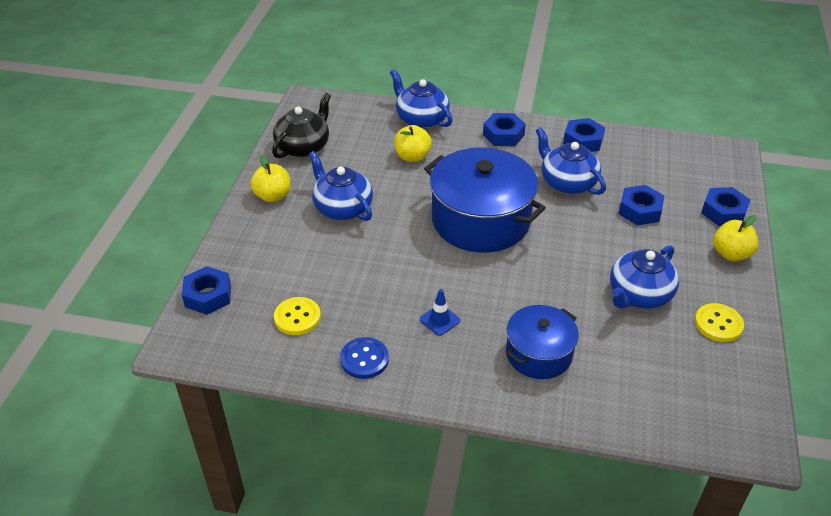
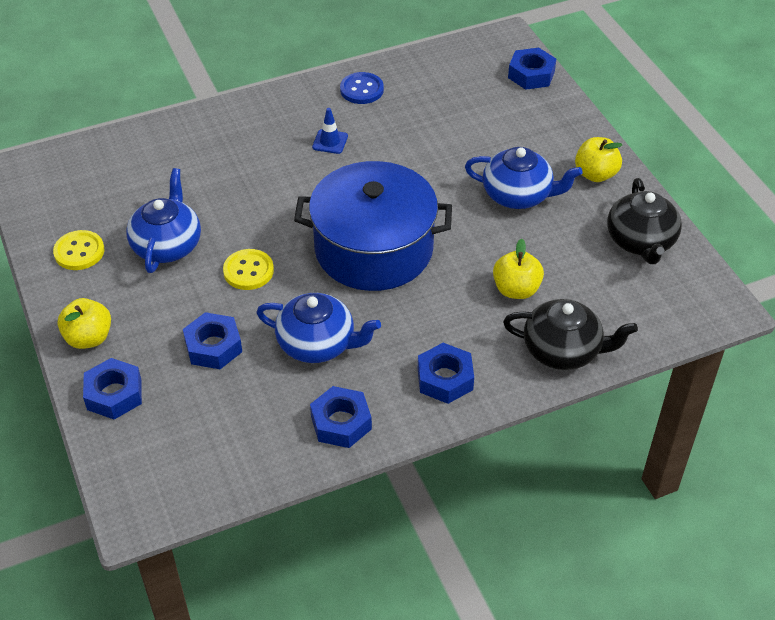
camera: 145 degrees right, 5 degrees up
yellow button [274,297,321,335] -> yellow button moved to [223,249,274,290]
blue teapot [390,69,453,129] -> black teapot [503,299,638,370]
blue pot [506,305,579,379] -> none

